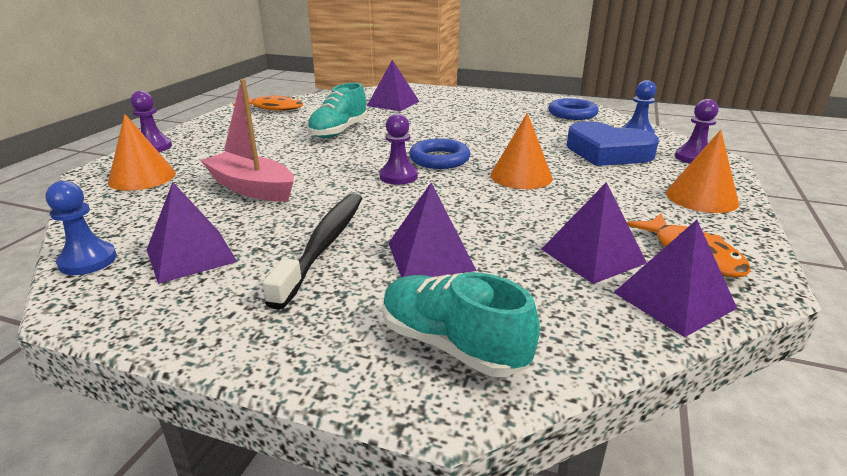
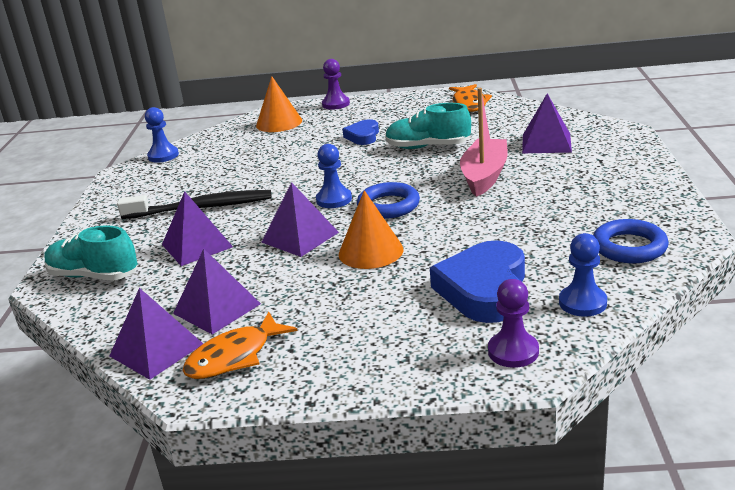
camera: 75 degrees right, 0 degrees up
purple pyramid [147,182,237,284] -> purple pyramid moved to [262,182,339,257]
pink boat [200,79,294,202] -> pink boat moved to [460,88,508,197]
purple pawn [379,114,418,185] -> blue pawn [316,144,352,208]
turquoise shoe [383,272,540,377] -> turquoise shoe turned 90 degrees counterclockwise [44,225,138,281]
orange cone [666,130,739,213] -> none
none -> blue heart [342,119,379,145]

